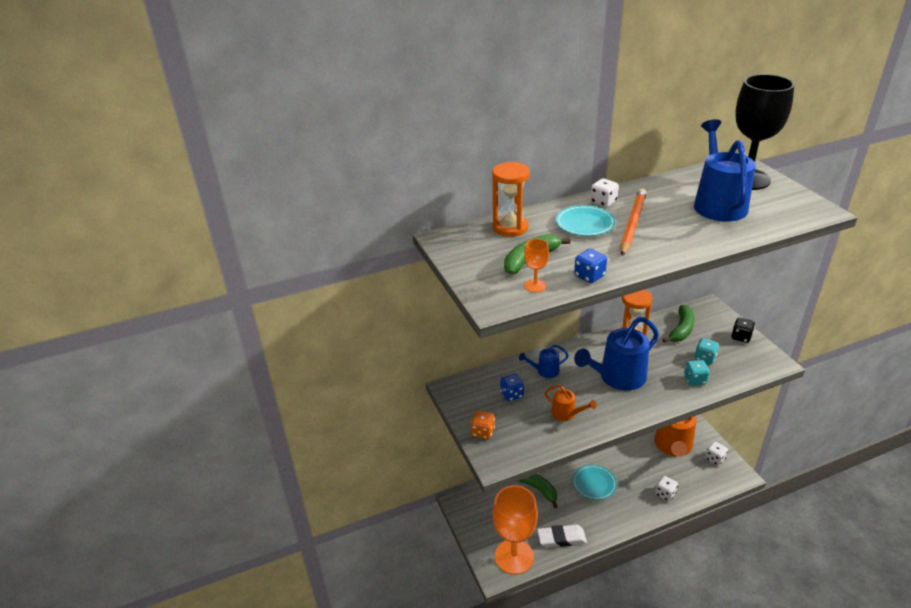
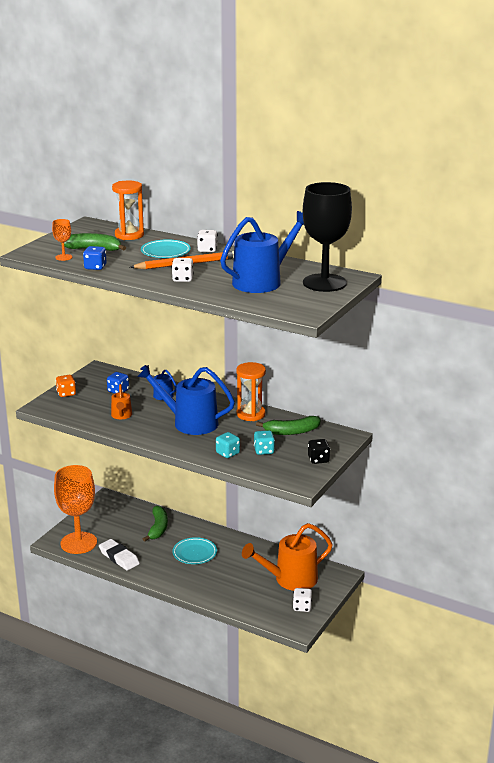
camera: 50 degrees right, 10 degrees down
white dice [655,476,678,501] -> white dice moved to [172,258,194,282]

